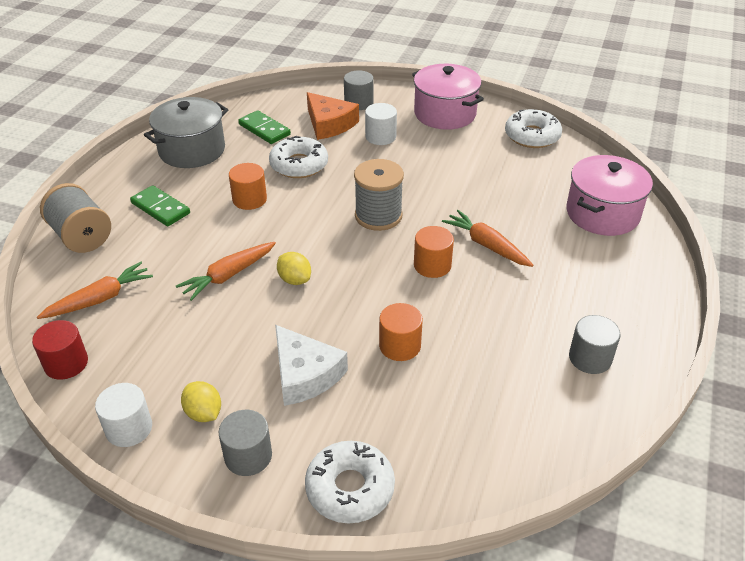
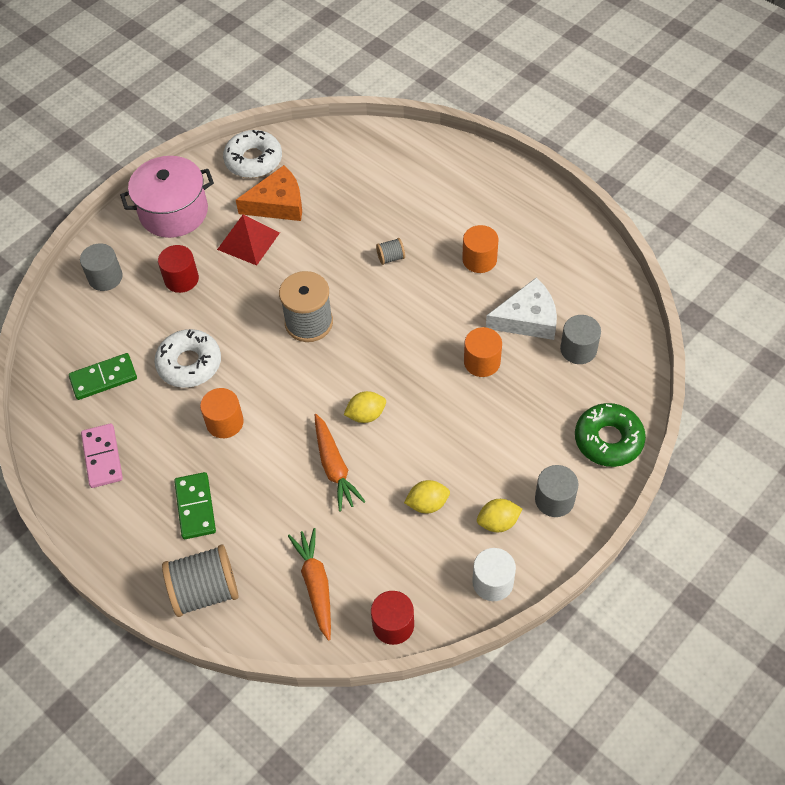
camera: 65 degrees left, 15 degrees up
green domino [130,185,190,226] -> green domino turned 75 degrees counterclockwise [174,472,216,539]
grey pot [144,97,228,168] -> pink domino [81,423,123,488]
white cheese [275,325,348,406] -> white cheese moved to [486,278,557,340]
white donut [305,441,395,524] -> green donut [575,403,646,467]
orange cheese [307,92,359,140] -> orange cheese moved to [236,165,302,221]
white cylinder [365,103,397,145] -> red cylinder [158,245,199,293]
orange cylinder [414,226,454,278] -> orange cylinder moved to [462,225,499,273]
orange carrot [442,210,533,267] -> grey spool [376,238,405,265]
pink pot [566,155,653,236] -> none
grey cylinder [569,315,621,374] -> grey cylinder moved to [560,315,601,364]
none -> red pyramid [217,215,280,265]
none -> yellow lemon [404,480,450,513]

